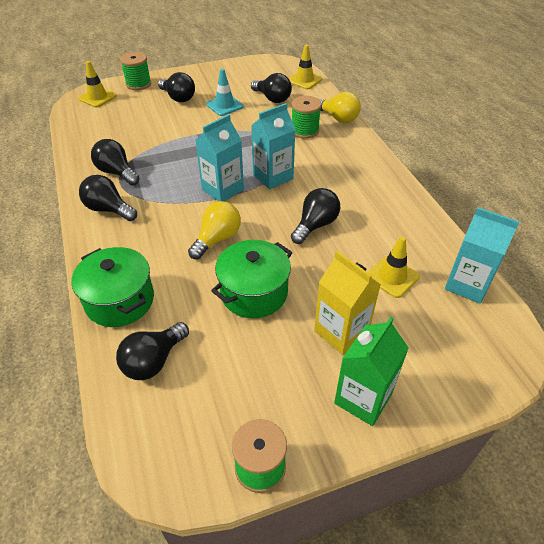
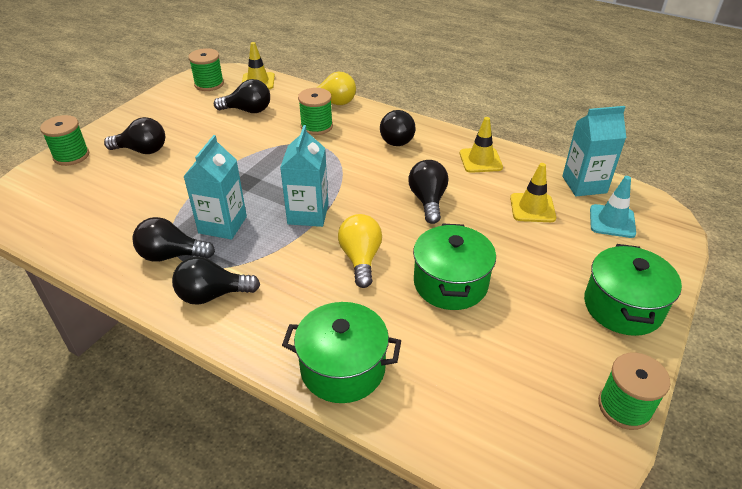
camera: 40 degrees left, 5 degrees down
yellow traffic cone [78,61,117,107] -> yellow traffic cone moved to [460,117,503,173]
black light bulb [116,322,189,380] -> black light bulb moved to [380,110,416,146]
turquoise traffic cone [206,69,244,116] -> turquoise traffic cone moved to [590,176,636,238]
turquoise carton [251,103,296,189] -> turquoise carton moved to [183,135,247,240]
yellow carton [314,251,381,355] -> none
green carton [334,317,409,426] -> green pot [584,244,682,336]
none -> green spool [188,48,224,91]

